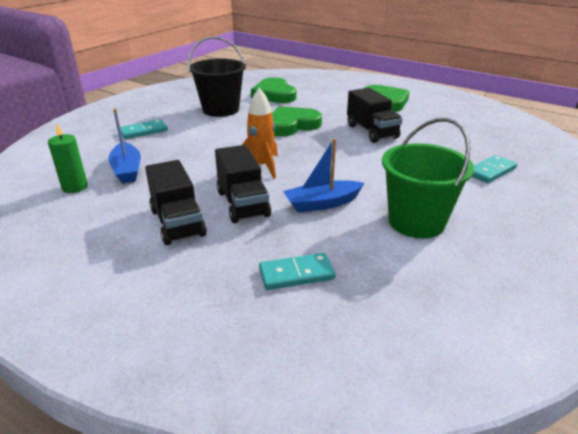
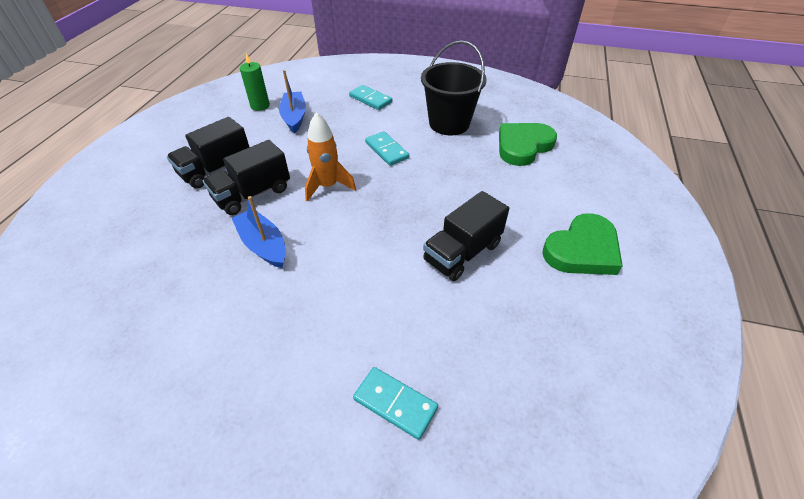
camera: 70 degrees right, 15 degrees up
blue boat [108,108,141,183] -> blue boat turned 120 degrees clockwise [279,70,306,133]
turquoise domino [259,253,335,290] -> turquoise domino moved to [365,131,410,166]
green heart [272,106,322,136] -> none
green bucket [382,118,474,238] -> none

